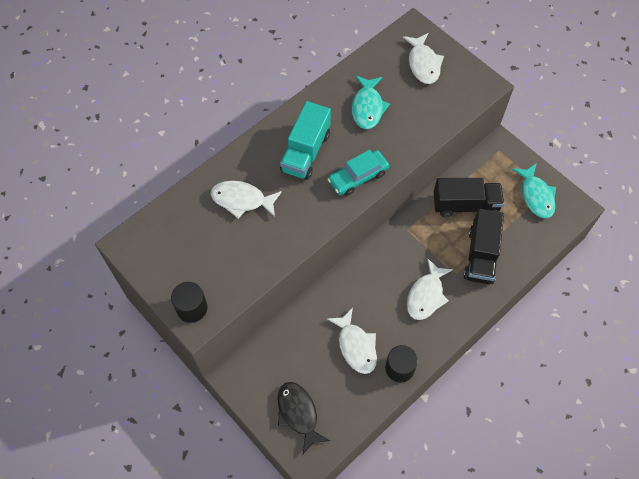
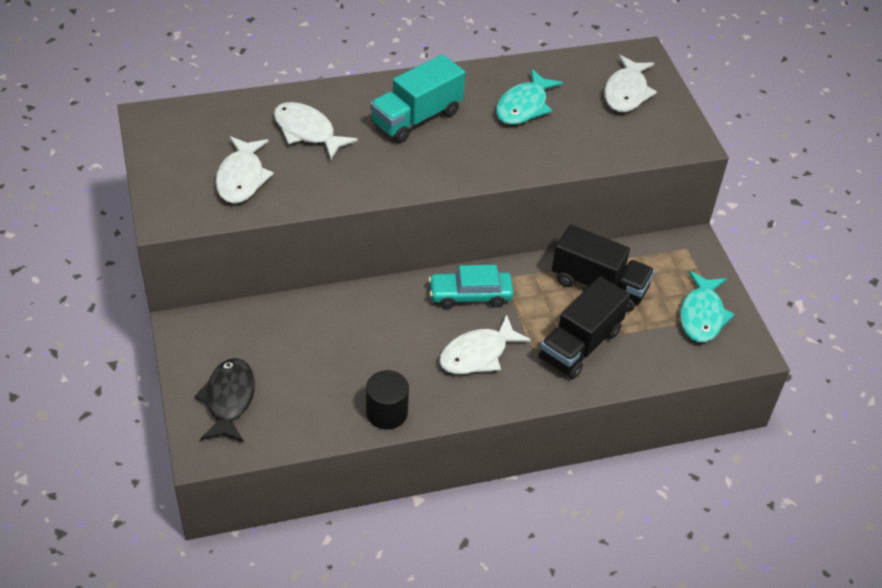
camera: 25 degrees right, 15 degrees down
black cylinder [171,282,207,323] -> none
turquoise car [327,150,389,196] -> turquoise car moved to [428,265,514,309]
white fish [327,308,377,374] -> white fish moved to [215,136,274,203]

